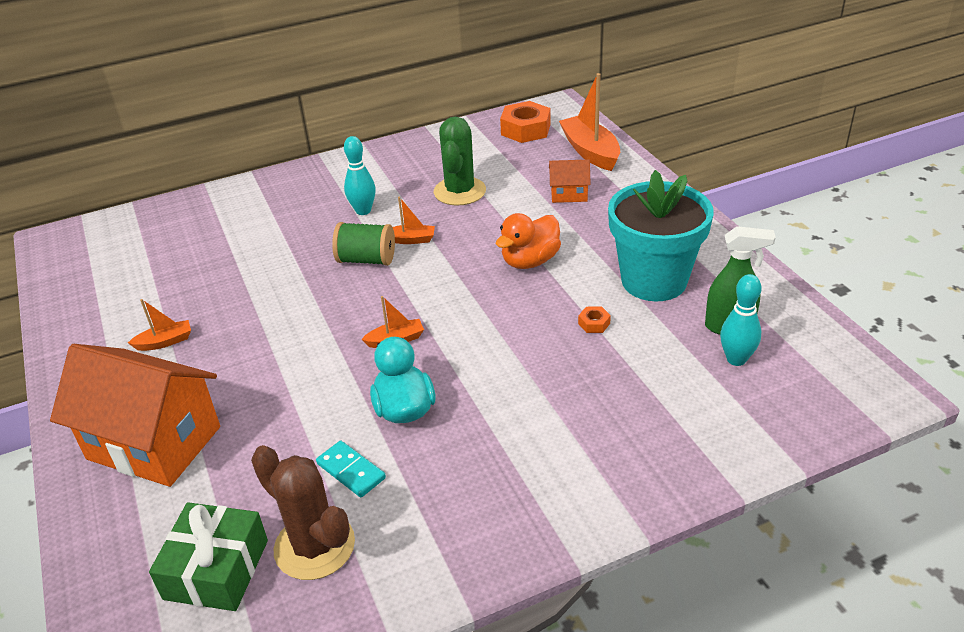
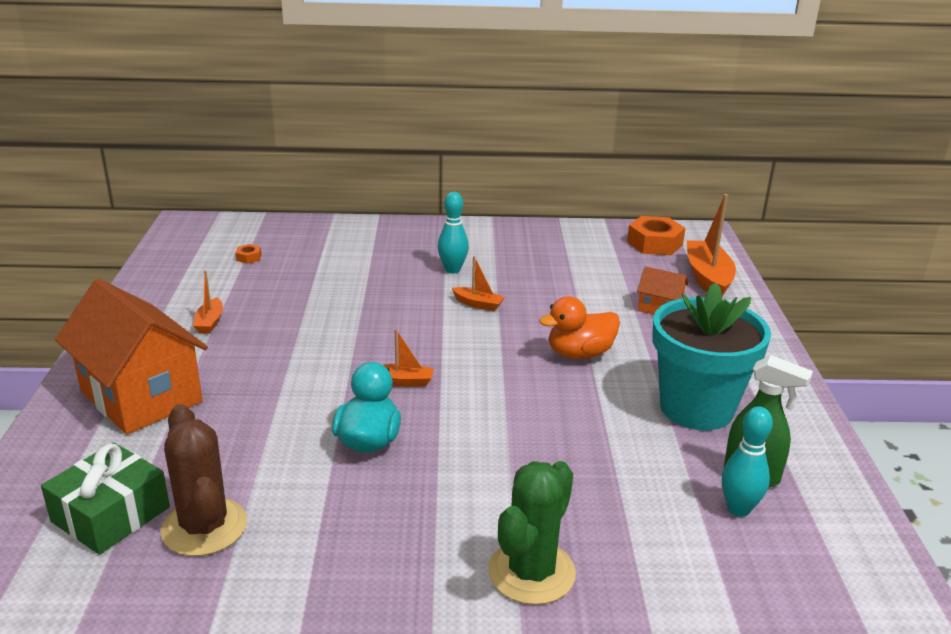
camera: 20 degrees right, 10 degrees down
orange boat [128,299,191,351] -> orange boat turned 90 degrees clockwise [193,270,223,334]
turquoise domino [316,441,386,497] -> none
green spool [332,222,395,266] -> none
green cactus [434,117,486,206] -> green cactus moved to [488,461,576,605]
orange nut [578,307,611,333] -> orange nut moved to [235,244,262,264]

